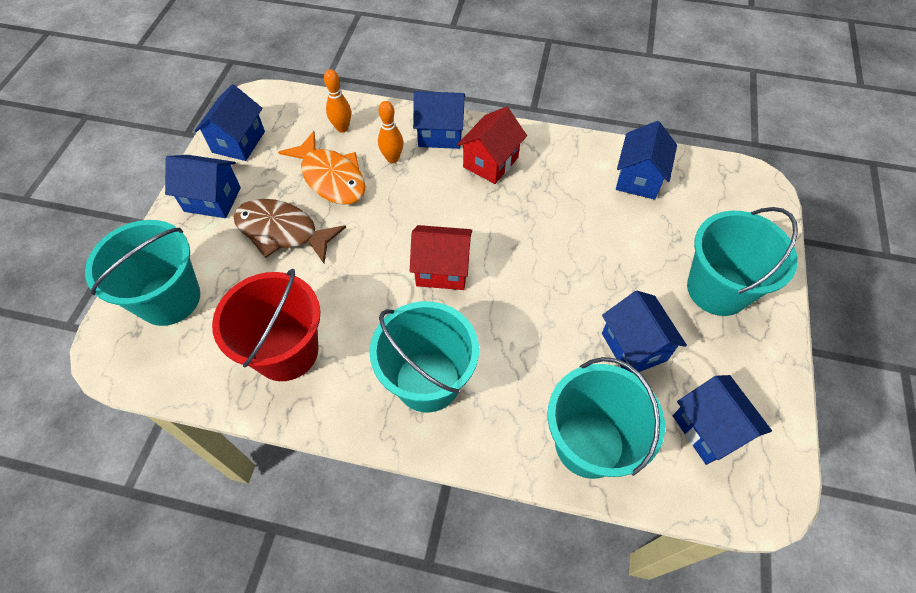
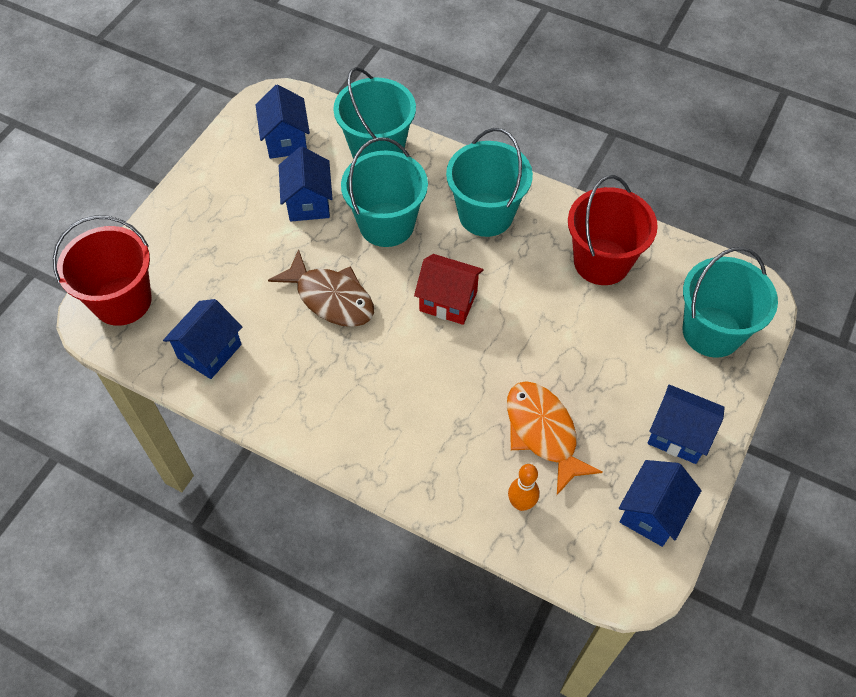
camera: 165 degrees left, 0 degrees up
brown fish [234,199,346,263] -> brown fish moved to [268,249,374,327]
orange bowling pin [378,101,403,163] -> none
blue house [413,91,465,149] -> none
red house [457,107,527,184] -> none
turquoise bucket [687,207,798,316] -> turquoise bucket moved to [341,137,428,247]
none -> red bucket [53,215,152,326]

